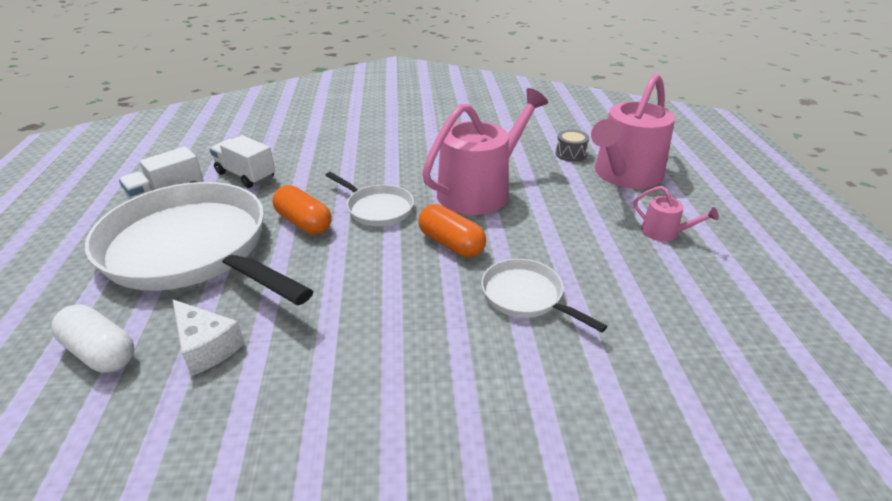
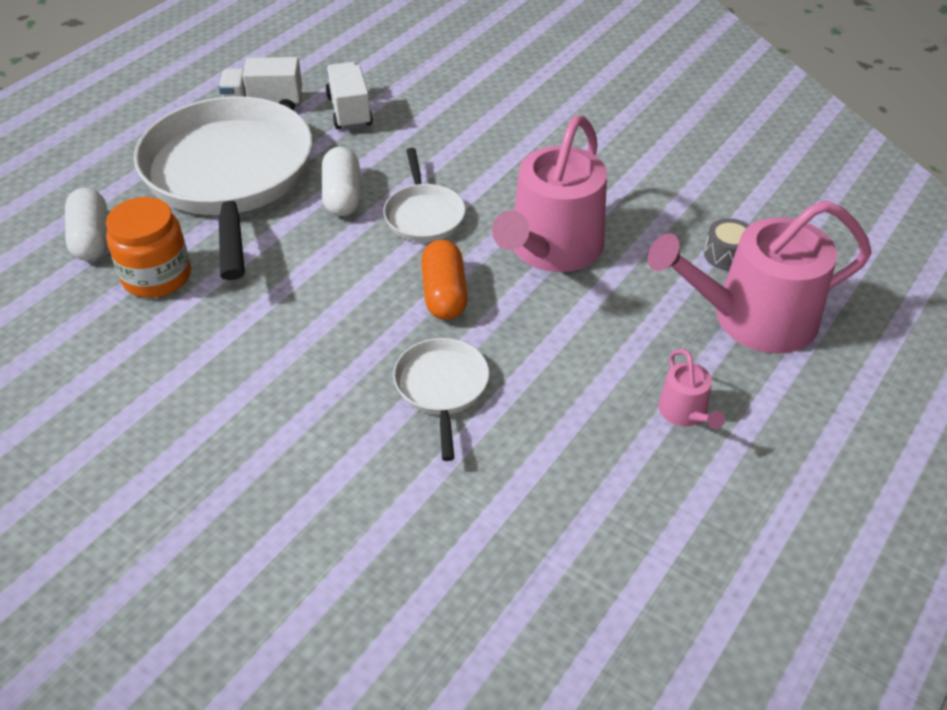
camera: 40 degrees right, 10 degrees up
white cheese [173,300,245,376] -> orange jar [106,197,191,298]
orange capsule [272,185,332,235] -> white capsule [322,147,361,216]
pink watering can [422,88,548,215] -> pink watering can turned 120 degrees clockwise [492,116,607,272]

